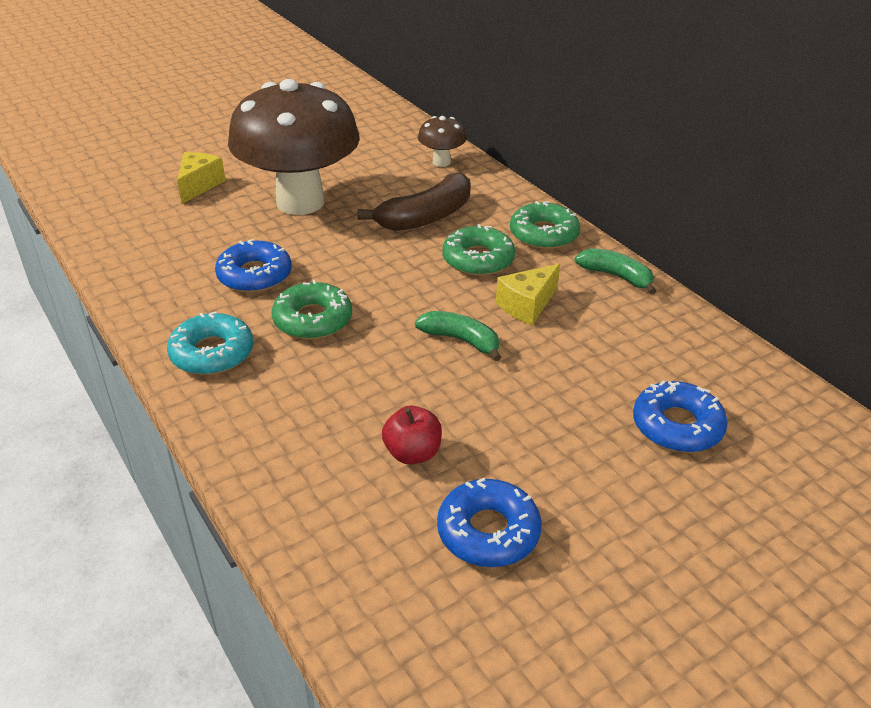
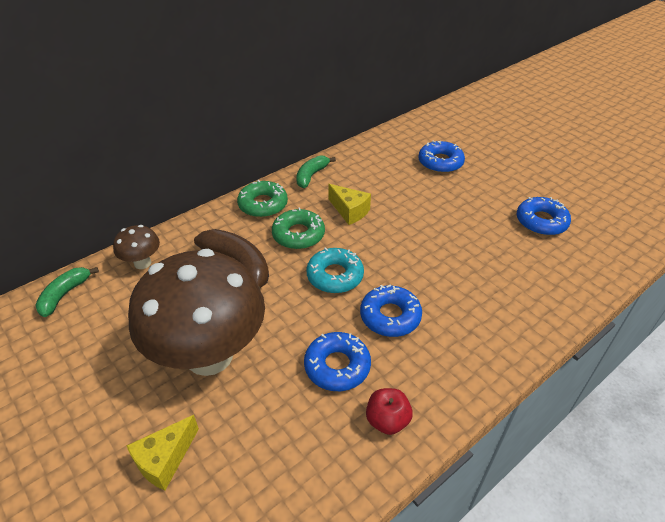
camera: 95 degrees left, 5 degrees up
turquoise donut [167,312,253,375] -> turquoise donut moved to [306,247,364,293]
yellow cheese [177,152,226,204] -> yellow cheese turned 60 degrees counterclockwise [126,415,199,491]
green donut [272,280,352,340] -> blue donut [360,285,422,337]
red apple [382,406,442,464] -> red apple moved to [366,388,413,435]
green banana [415,311,501,361] -> green banana moved to [36,267,99,317]

